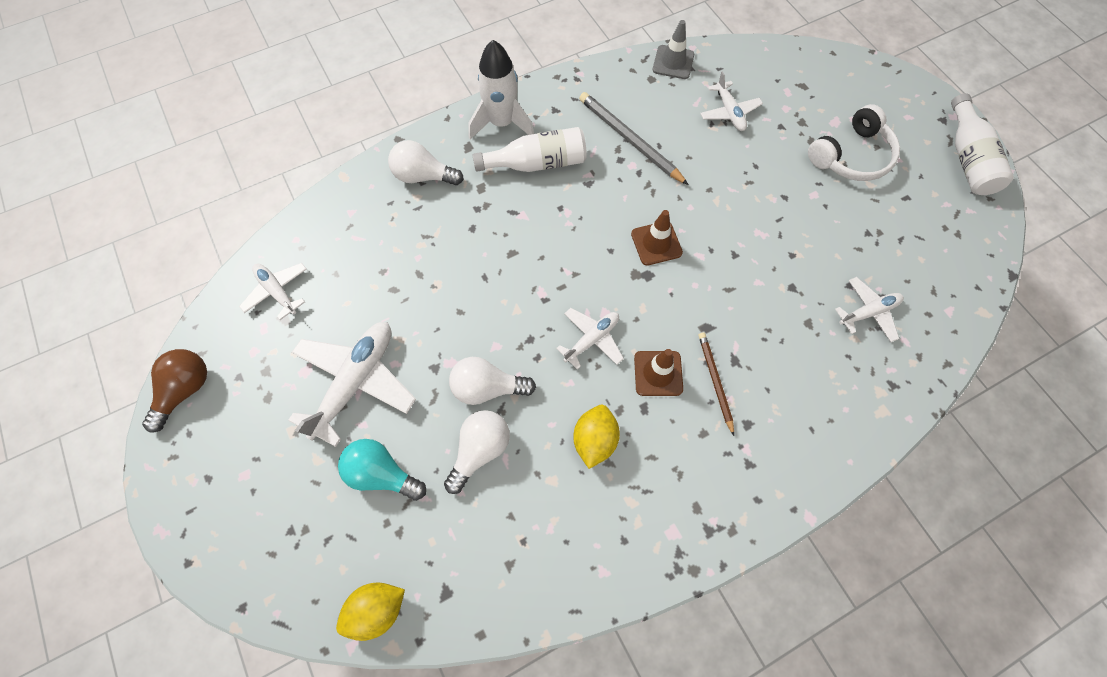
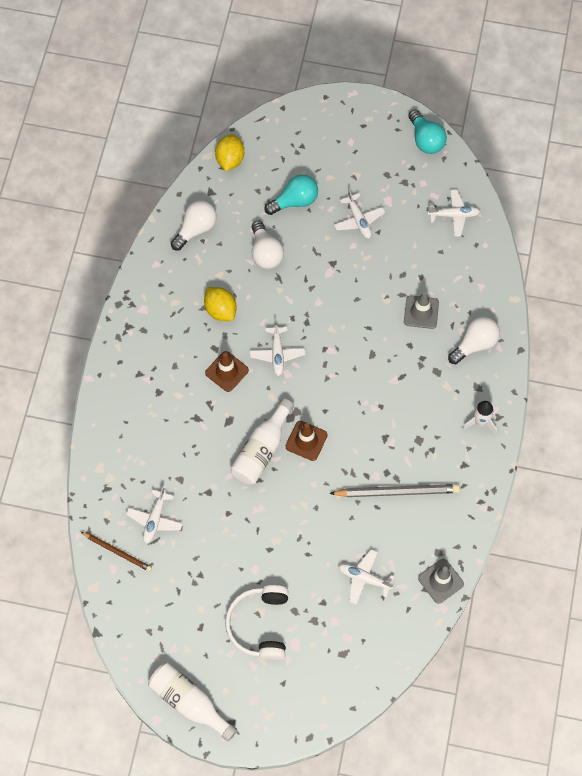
camera: 130 degrees right, 0 degrees up
brown light bulb [142,349,207,432] -> turquoise light bulb [408,110,447,154]
white plane [288,322,416,447] -> white plane [334,189,385,238], size x0.57
white light bulb [449,357,536,405] -> white light bulb moved to [171,200,217,251]
white rocket [468,40,534,139] -> white rocket [463,401,497,434], size x0.60
white bottle [473,127,587,172] -> white bottle moved to [230,398,294,485]
brown pencil [698,333,734,436] -> brown pencil moved to [81,532,152,572]
none -> grey traffic cone [404,292,439,329]

